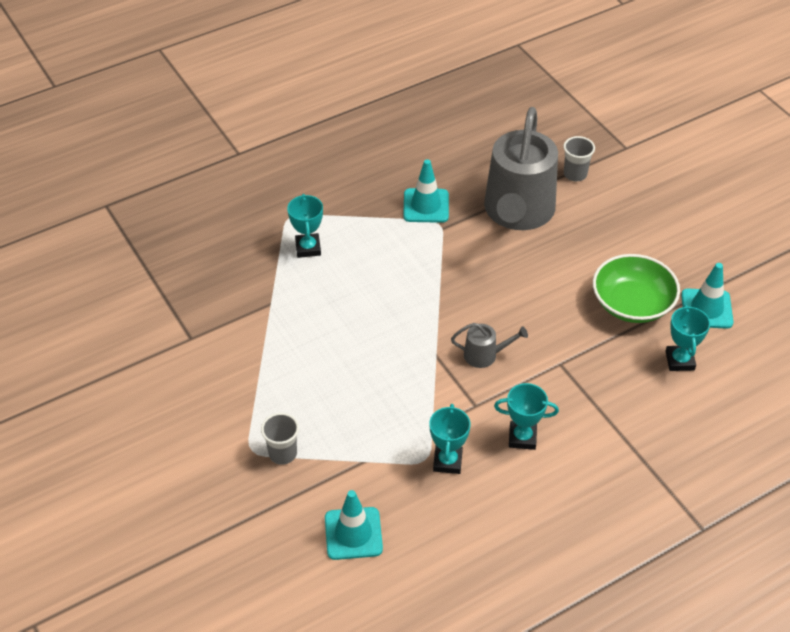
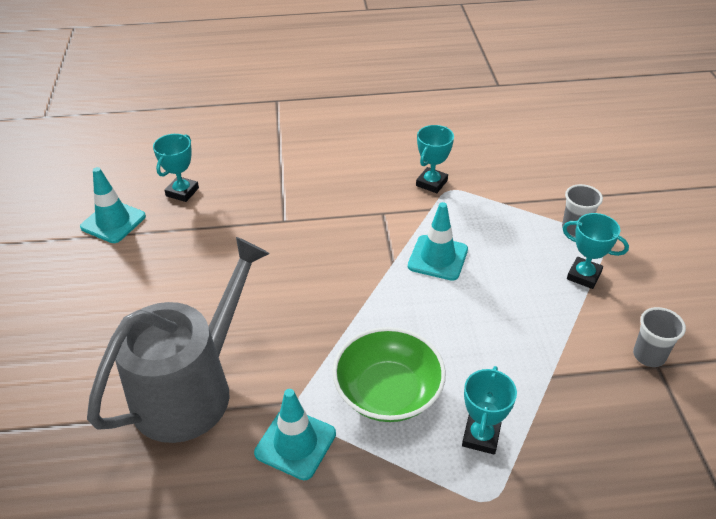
camera: 155 degrees left, 5 degrees down
turquoise traffic cone [325,490,383,560] -> turquoise traffic cone moved to [408,202,468,281]
grey watering can [451,323,528,368] -> none
turquoise trophy [494,383,559,450] -> turquoise trophy moved to [563,213,629,289]
grey cup [563,136,595,181] -> grey cup moved to [633,307,686,367]
green bowl [593,254,680,323] -> green bowl moved to [333,327,446,422]

